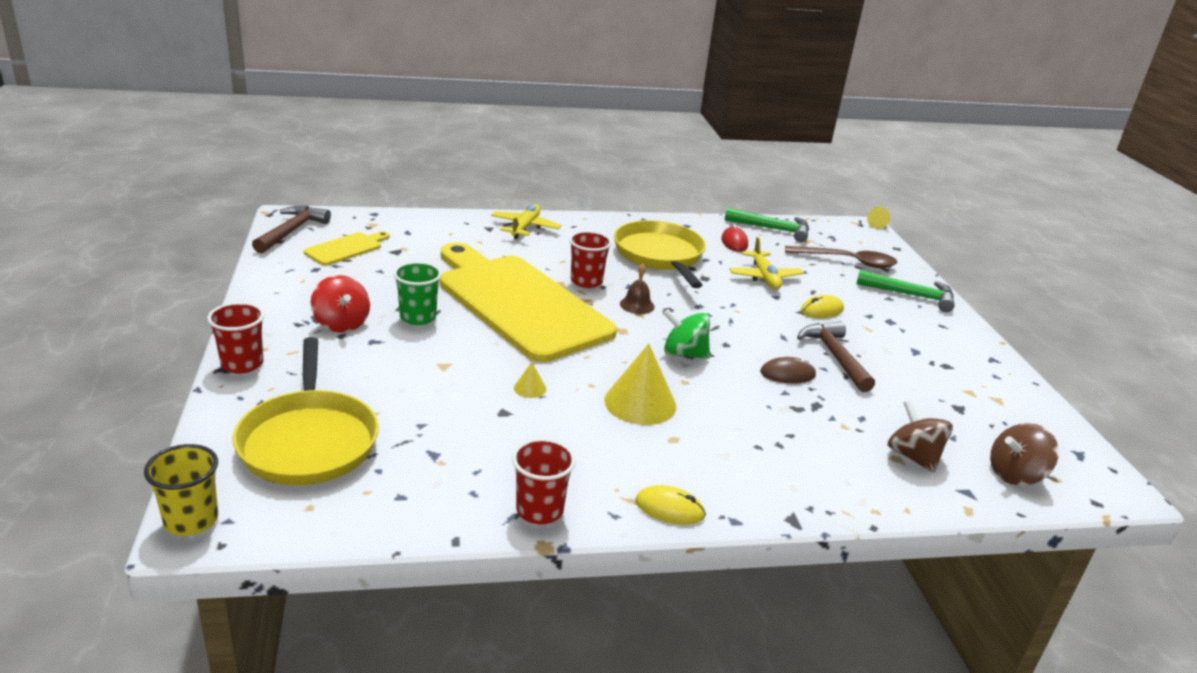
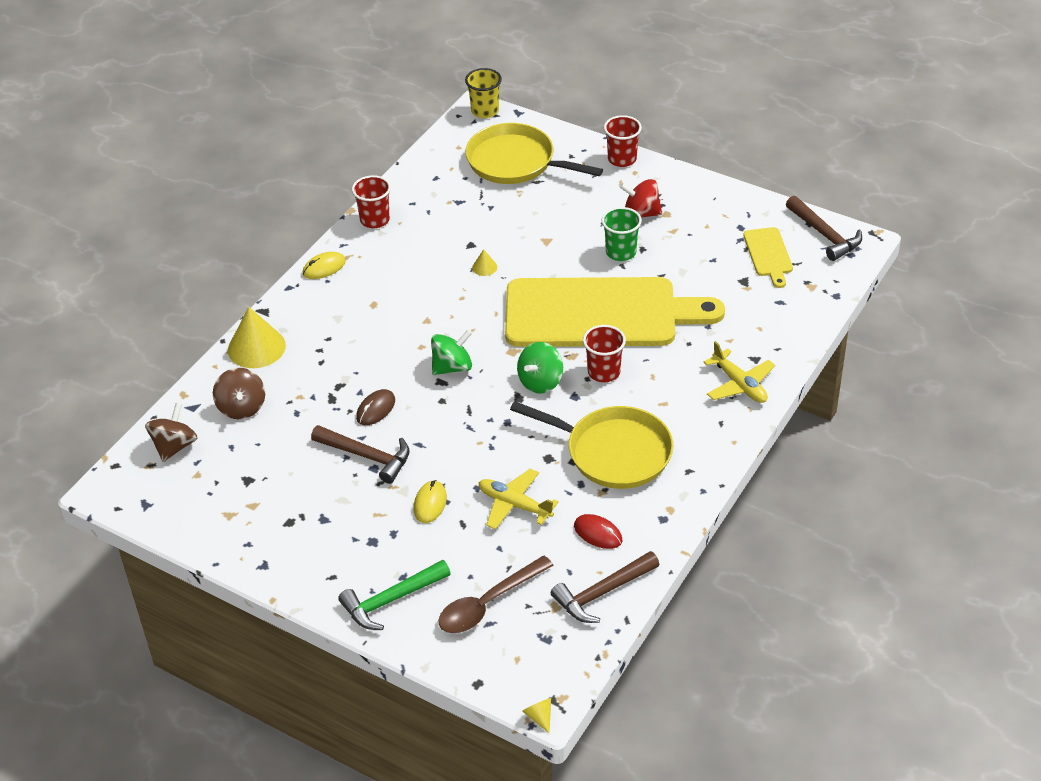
camera: 135 degrees right, 15 degrees up
yellow cone [604,344,676,425] -> yellow cone moved to [228,307,286,368]
brown bell [620,263,655,314] -> green spinning top [517,342,563,394]
green hammer [725,207,809,242] -> brown hammer [551,551,659,623]
brown spinning top [887,400,953,473] -> brown spinning top turned 60 degrees clockwise [213,368,265,419]

